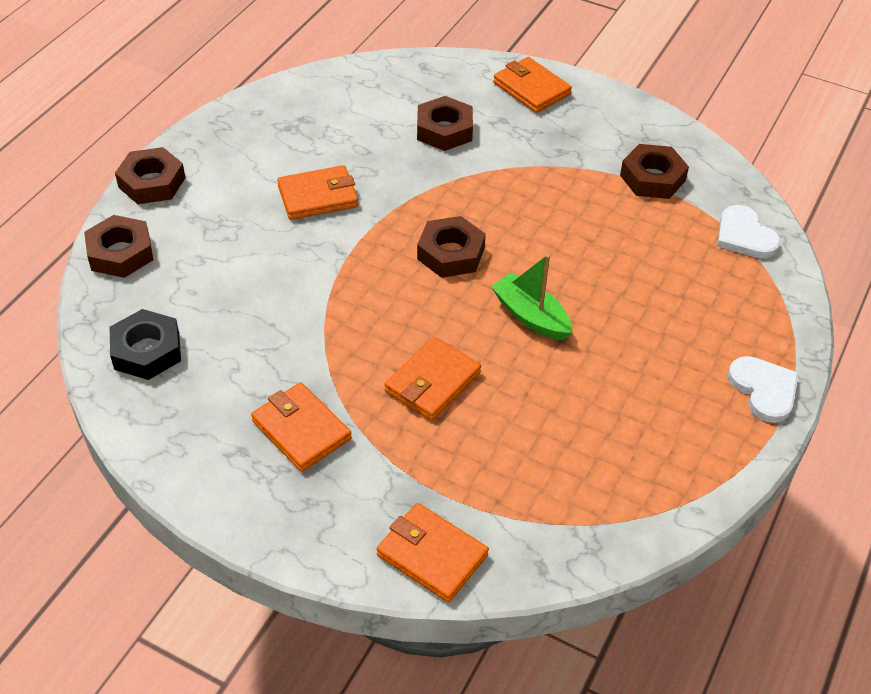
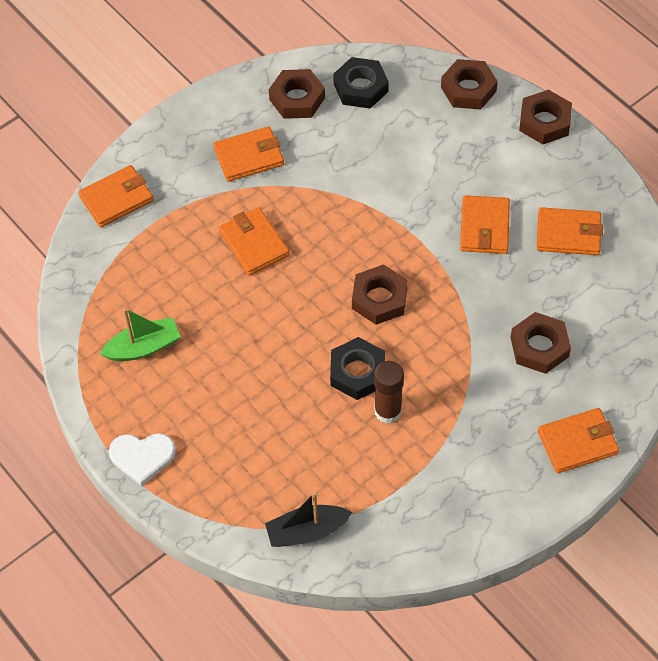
camera: 115 degrees right, 10 degrees up
green boat [491,254,572,341] -> green boat moved to [100,308,181,361]
brown nut [620,144,689,199] -> brown nut moved to [269,69,325,119]
white heart [717,205,780,259] -> black boat [265,492,352,547]
none -> black nut [330,337,385,400]
none -> brown glue stick [374,361,404,424]
none -> orange wallet [537,207,603,255]

